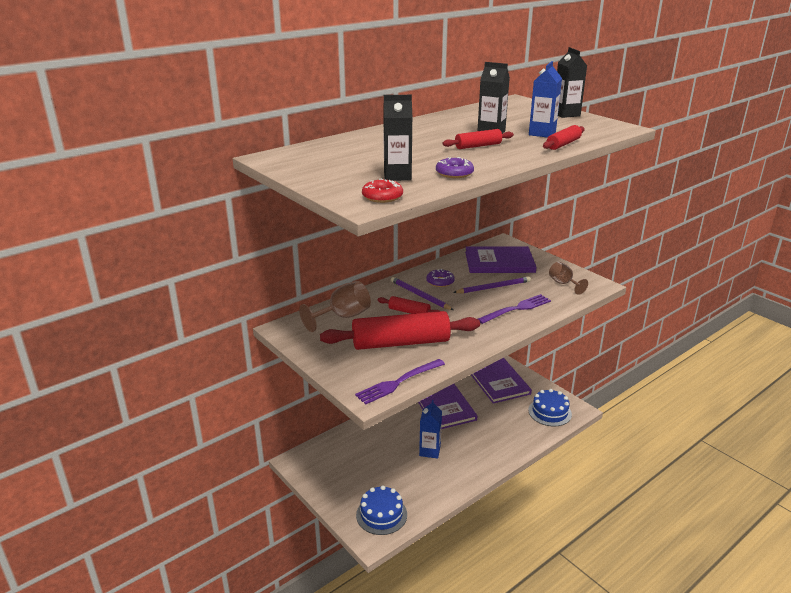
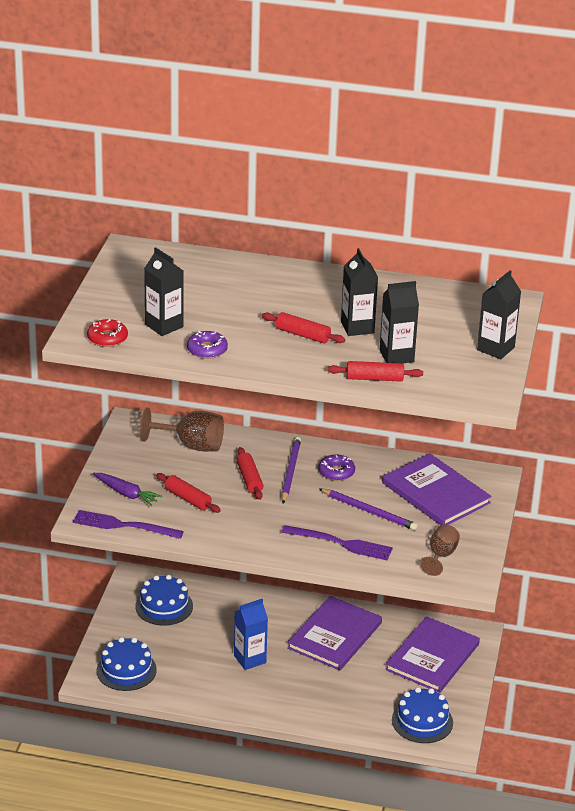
camera: 50 degrees right, 5 degrees up
red rolling pin [320,311,480,350] -> red rolling pin [156,473,221,513], size x0.47
blue carton [529,61,562,138] -> black carton [380,281,419,363]
none -> purple carrot [93,473,162,506]
none -> blue cake [135,575,193,626]

